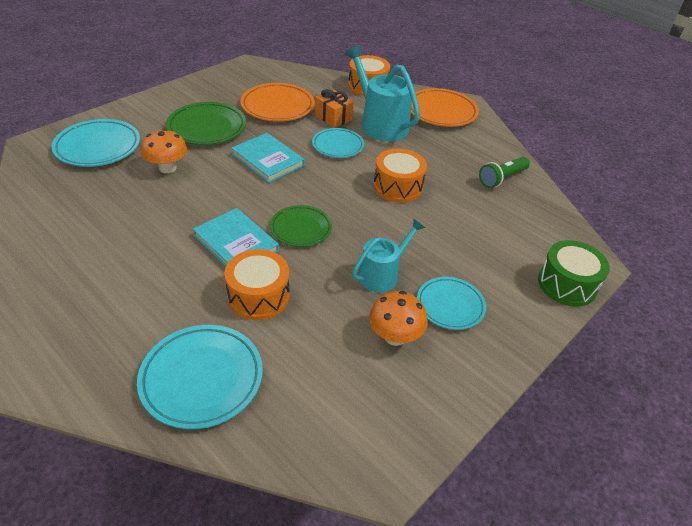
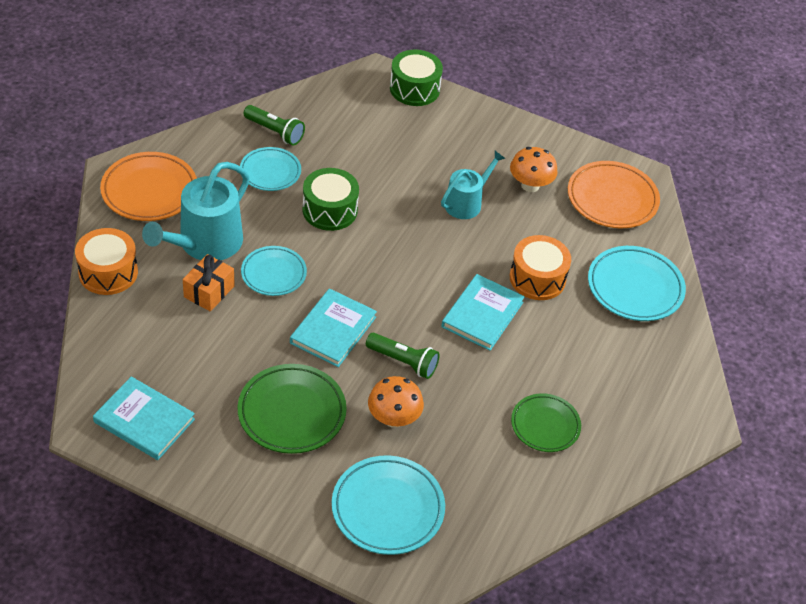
camera: 110 degrees left, 5 degrees up
orange plate [240,83,315,122] -> orange plate moved to [568,161,660,228]
green plate [270,205,332,247] -> green plate moved to [511,393,581,452]
turquoise watering can [352,219,425,292] -> turquoise watering can turned 105 degrees clockwise [441,151,506,219]
orange drum [373,148,427,203] -> green drum [303,168,359,231]
turquoise plate [417,277,486,330] -> turquoise plate moved to [240,147,301,191]
none -> turquoise book [93,376,195,460]
none -> green flashlight [366,333,440,379]

